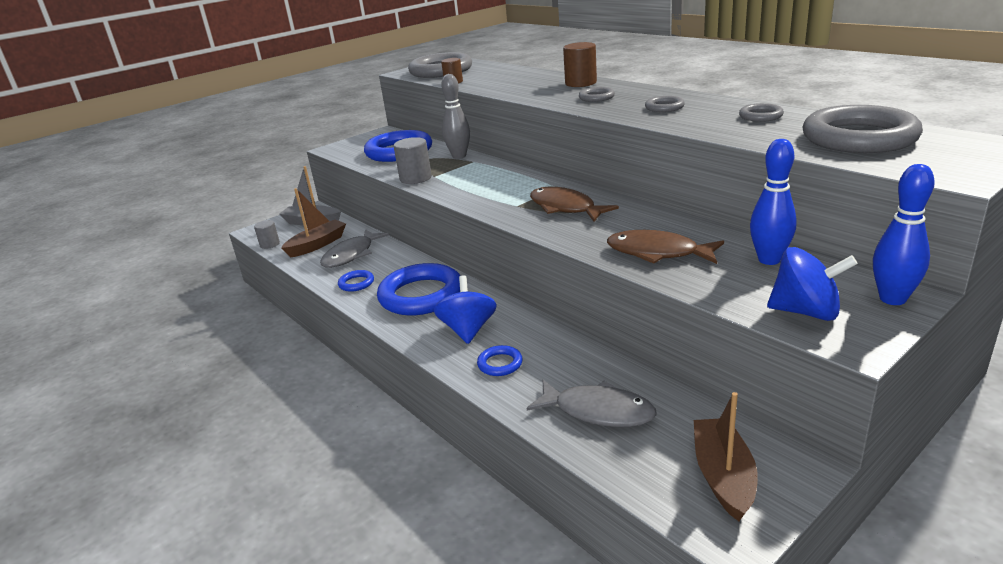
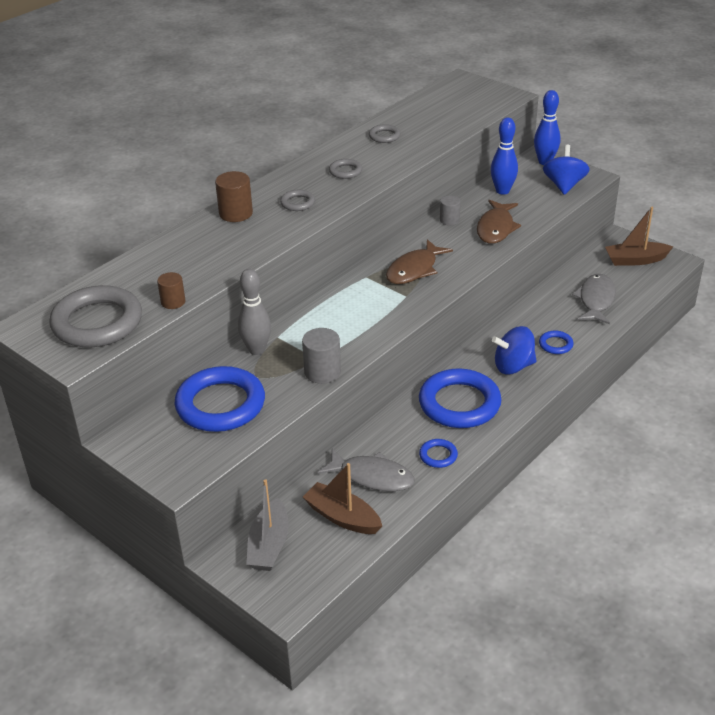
camera: 100 degrees left, 10 degrees up
grey cylinder [254,220,280,249] -> grey cylinder moved to [440,196,461,226]
grey ring [802,105,923,153] -> none

